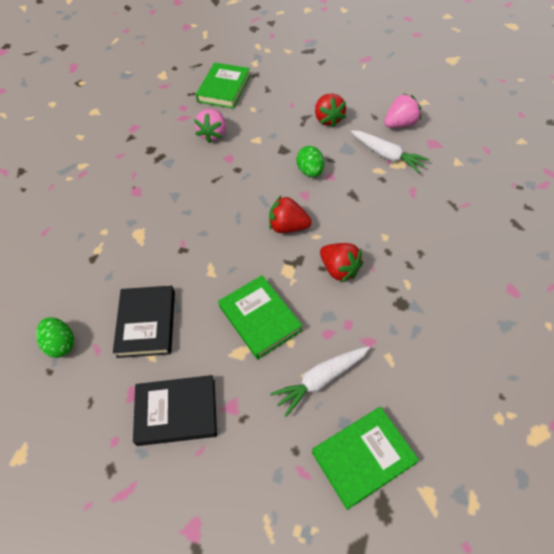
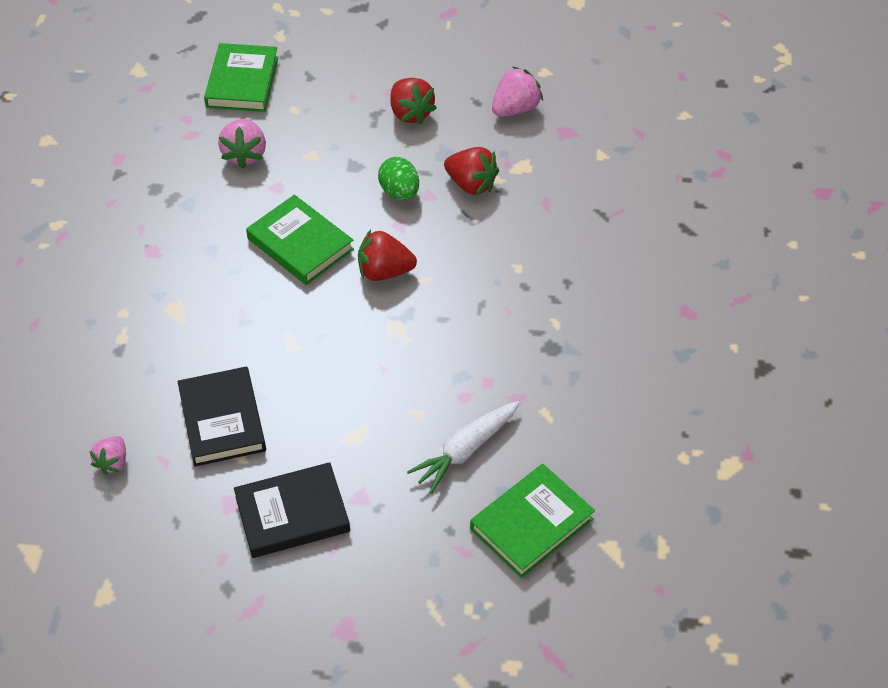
camera: 15 degrees left, 5 degrees down
green egg [36,317,74,358] -> pink strawberry [89,436,126,475]
green book [218,275,302,360] -> green book moved to [246,195,354,285]
red strawberry [320,243,363,282] -> red strawberry moved to [444,147,499,195]
white carrot [351,130,429,173] -> none

